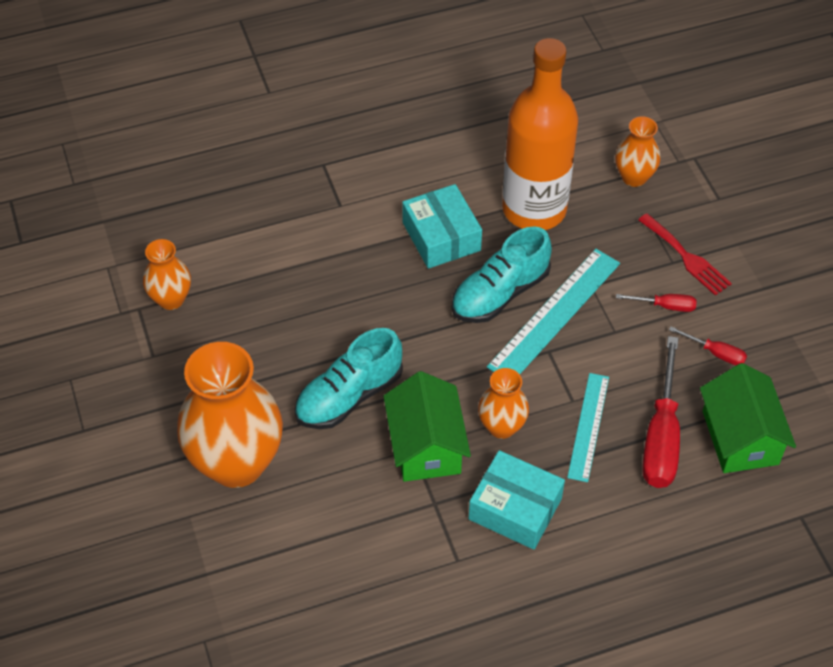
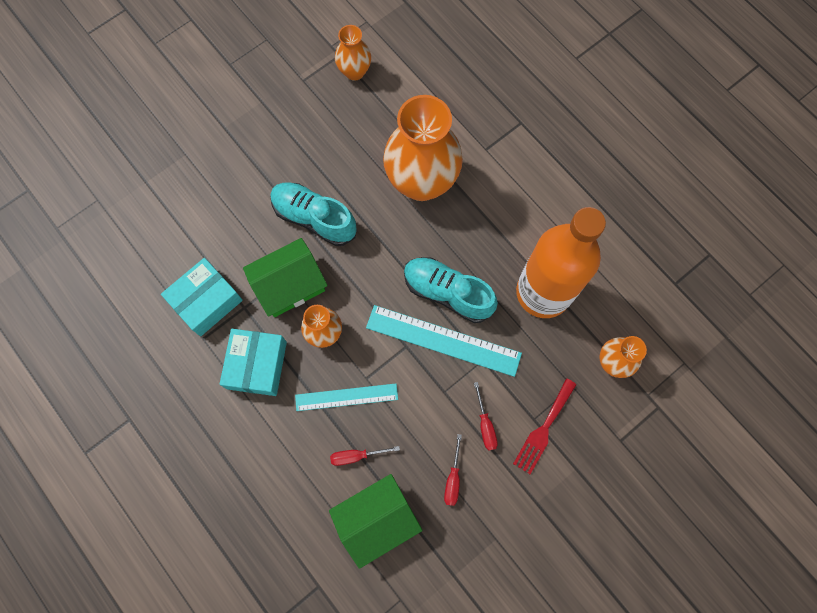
camera: 70 degrees right, 20 degrees up
orange vase [177,342,283,488] -> orange vase moved to [383,95,463,201]
turquoise box [402,184,482,269] -> turquoise box moved to [161,258,243,336]
red screwdriver [642,336,680,488] -> red screwdriver [330,446,400,466], size x0.48

